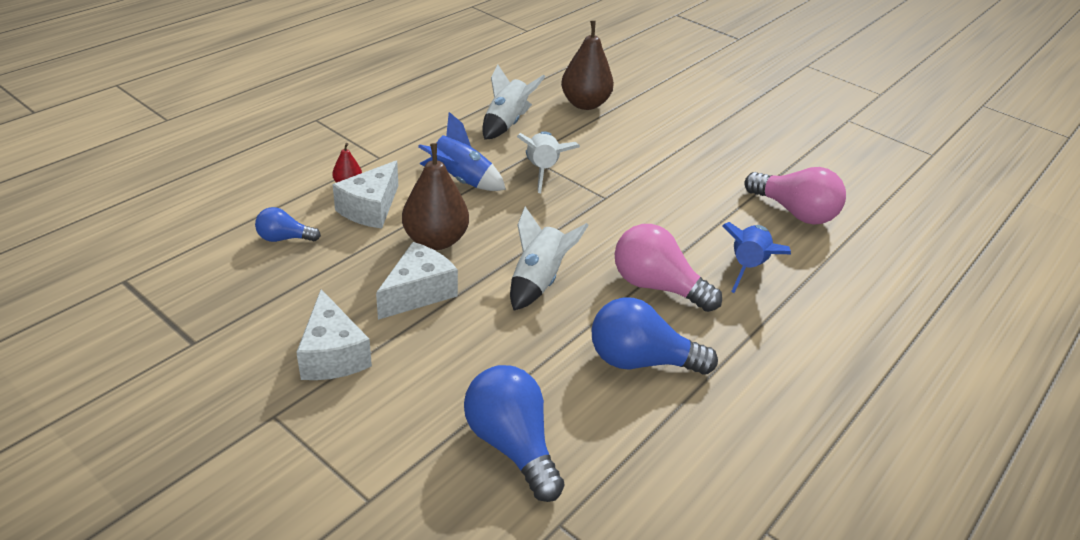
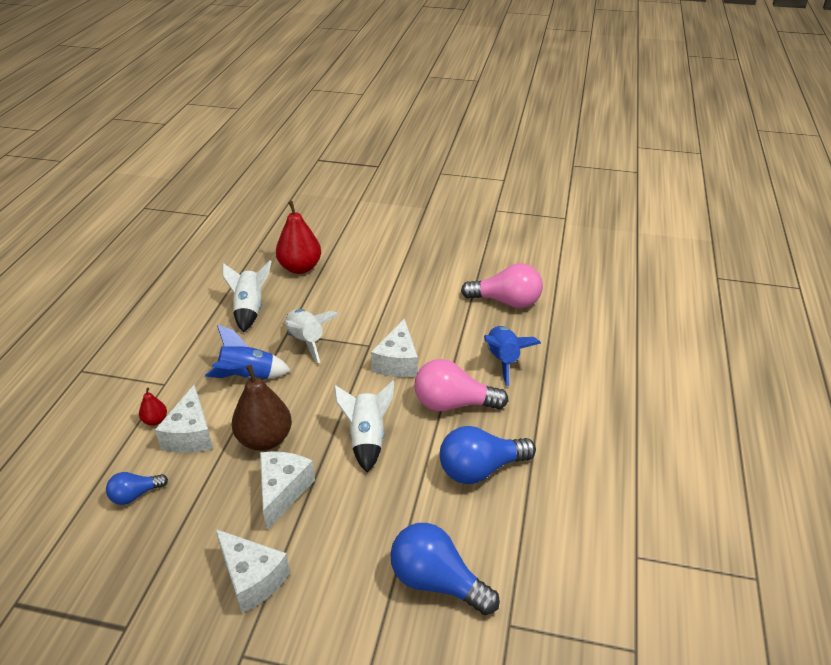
camera: 25 degrees left, 0 degrees up
brown pear [561,21,614,110] -> red pear [276,201,321,274]
none -> white cheese [371,318,418,377]

